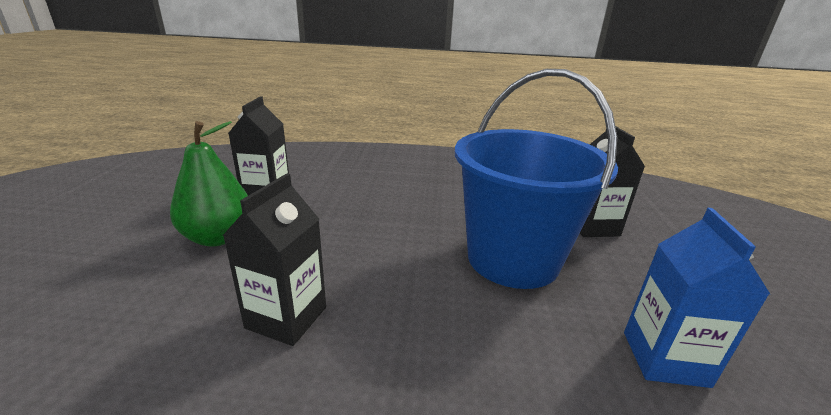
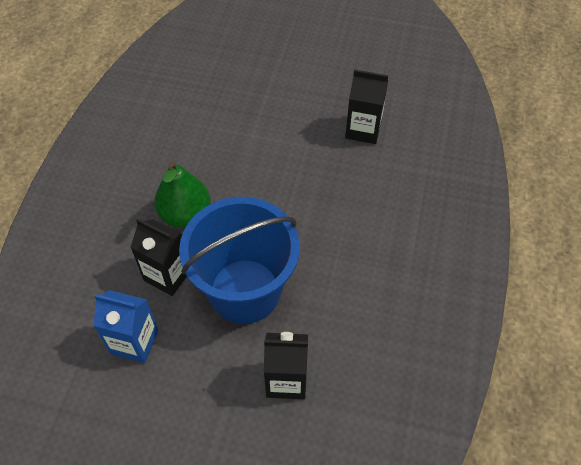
camera: 100 degrees right, 30 degrees up
green pear [170,121,248,247] -> green pear moved to [154,161,211,228]
black carton [223,173,326,346] -> black carton moved to [130,218,187,296]

